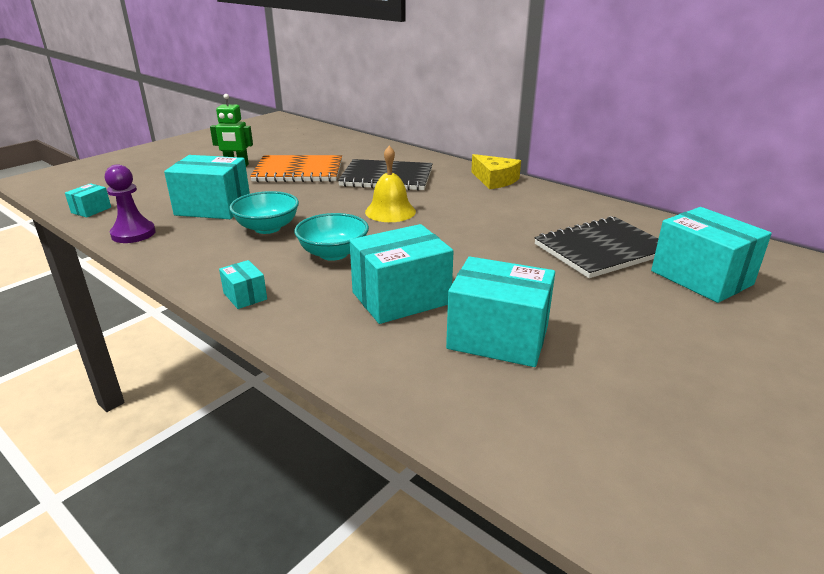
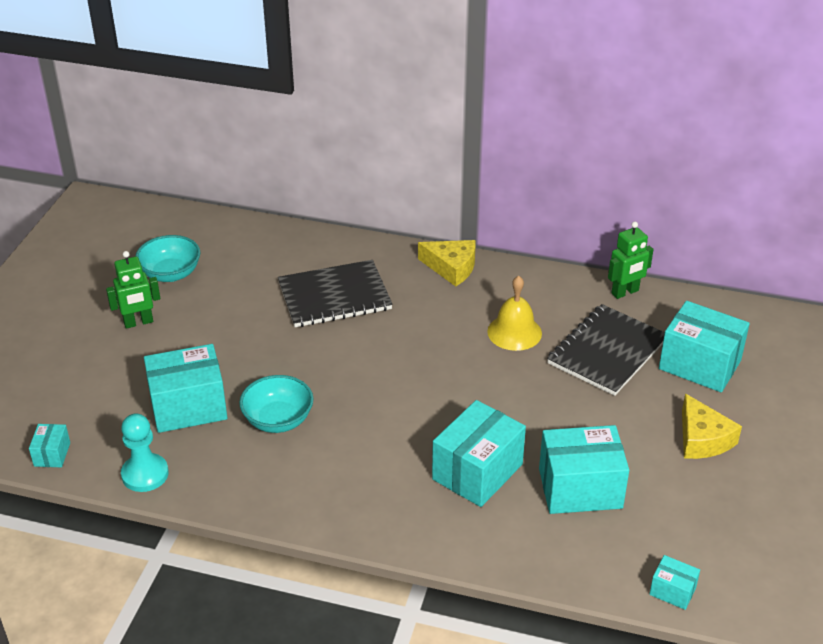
camera: 25 degrees left, 10 degrees up
purple pawn [105,164,156,243] -> turquoise pawn [121,414,169,492]
turquoise box [219,260,267,309] -> turquoise box moved to [649,555,700,610]
orange notebook [250,155,342,182] -> none
turquoise bowl [294,213,369,261] -> turquoise bowl moved to [135,235,201,282]
yellow bell [365,146,416,222] -> yellow bell moved to [487,276,542,351]
none -> green robot [608,221,654,299]
none -> yellow cheese [682,393,742,459]

